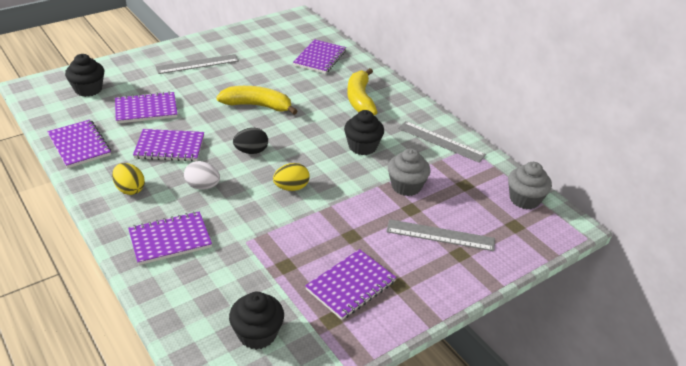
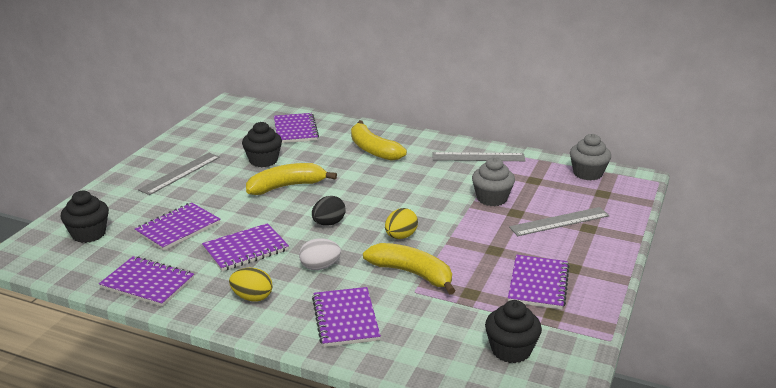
camera: 30 degrees left, 10 degrees down
purple notebook [128,211,212,265] -> purple notebook turned 45 degrees counterclockwise [312,287,381,347]
black cupcake [344,110,384,155] -> black cupcake moved to [242,122,282,167]
none -> yellow banana [363,243,456,294]

